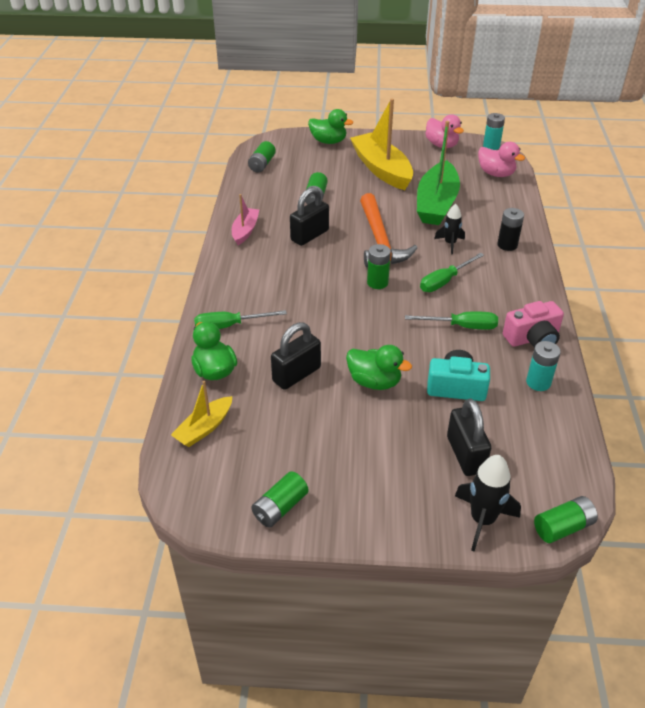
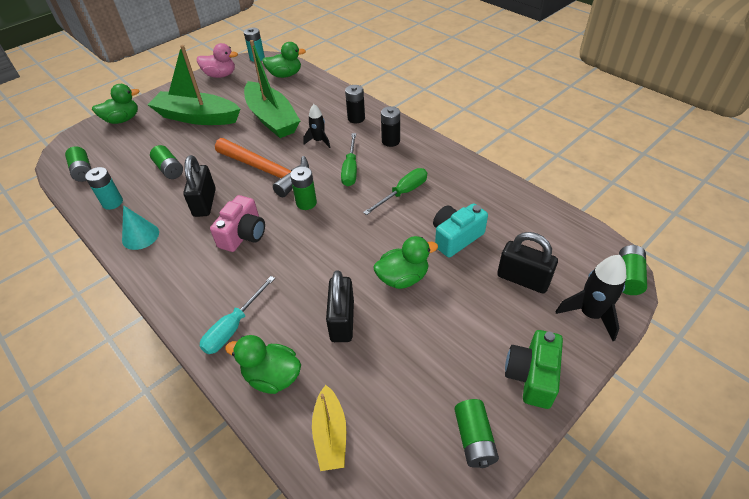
camera: 45 degrees left, 5 degrees up
green screwdriver [194,310,287,329] -> turquoise screwdriver [200,276,275,354]
pink boat [232,194,259,245] -> turquoise cone [122,205,159,250]
yellow boat [350,99,413,190] -> green boat [147,45,240,125]
pink duck [478,142,525,177] -> green duck [262,42,306,78]
pink camera [503,301,564,348] -> pink camera moved to [210,195,265,252]
turquoise battery [526,341,561,391] -> turquoise battery moved to [85,167,123,210]
none -> black battery [381,106,400,147]
none -> green camera [505,330,563,409]

